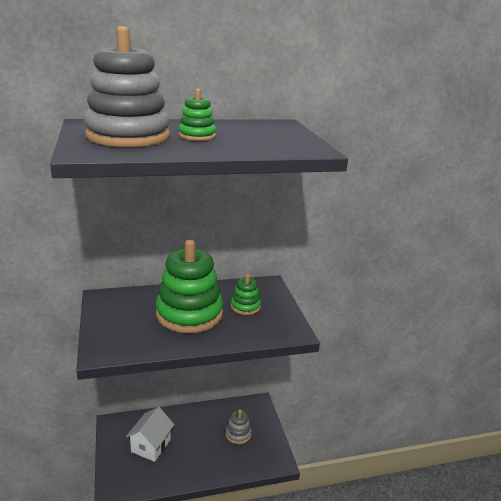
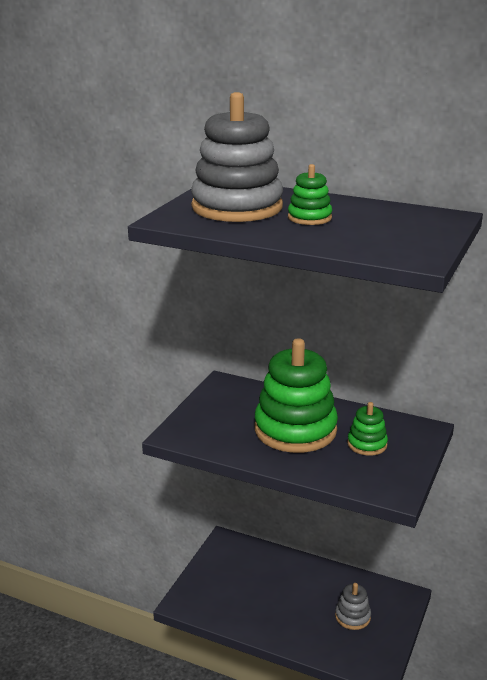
camera: 40 degrees right, 0 degrees up
white house [126,407,174,462] -> none

